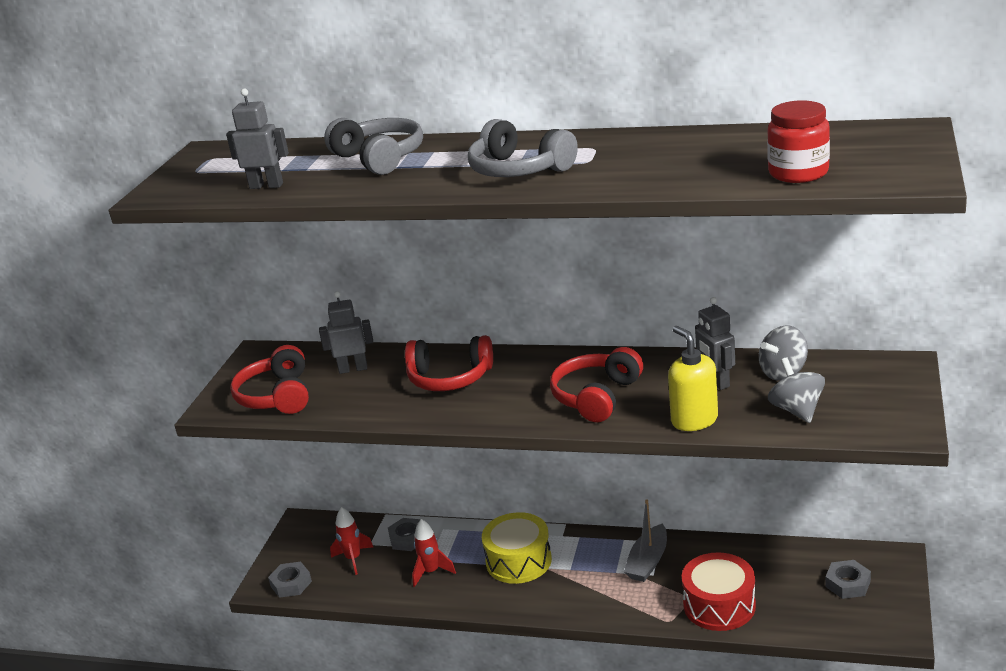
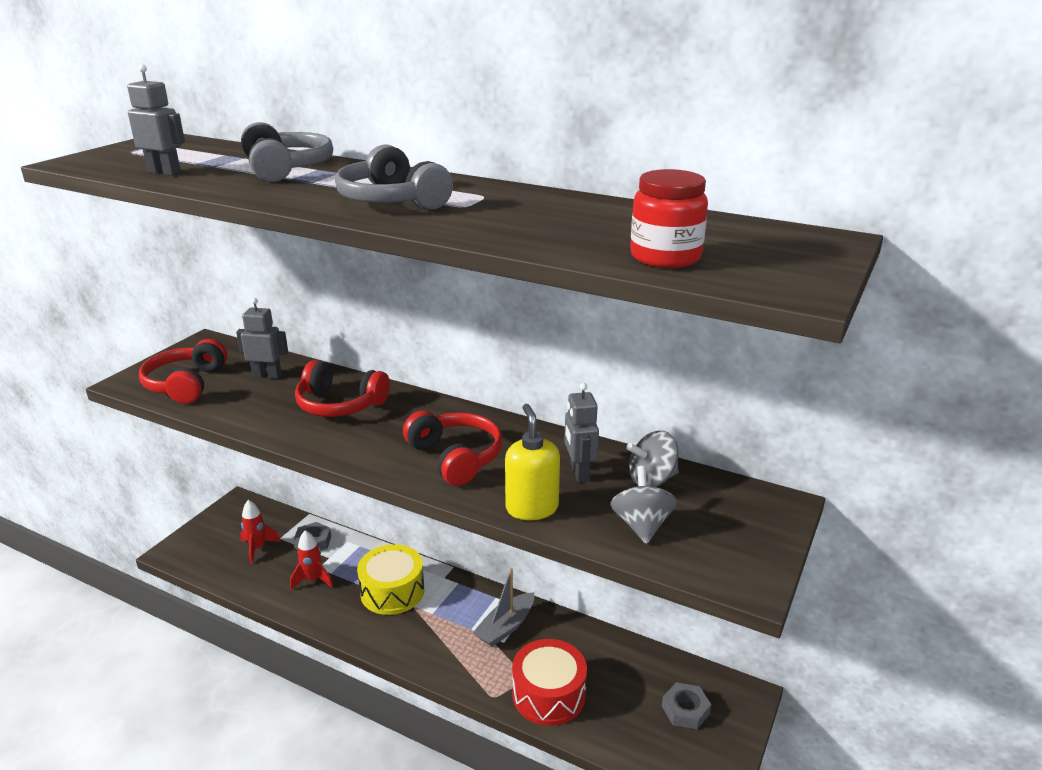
camera: 10 degrees right, 0 degrees up
grey nut [268,562,312,598] -> none
red headphones [550,347,643,422] -> red headphones turned 105 degrees clockwise [403,411,503,486]

